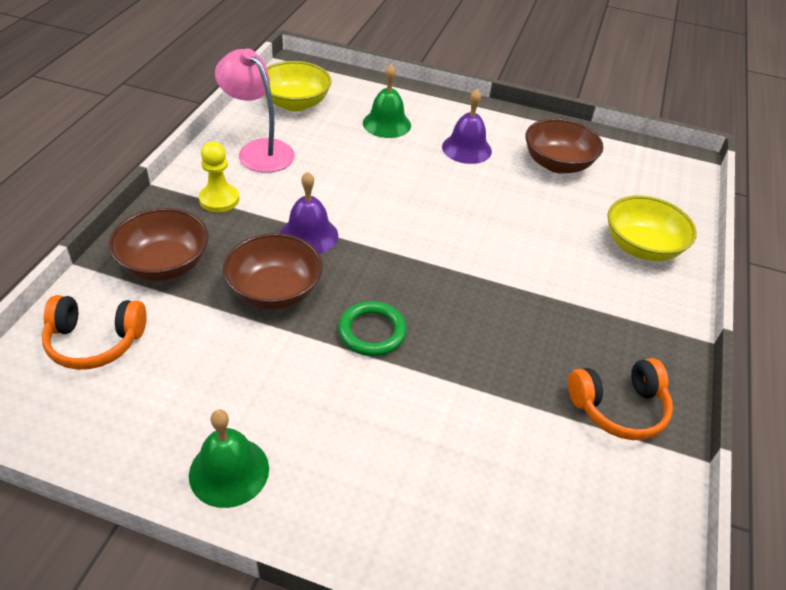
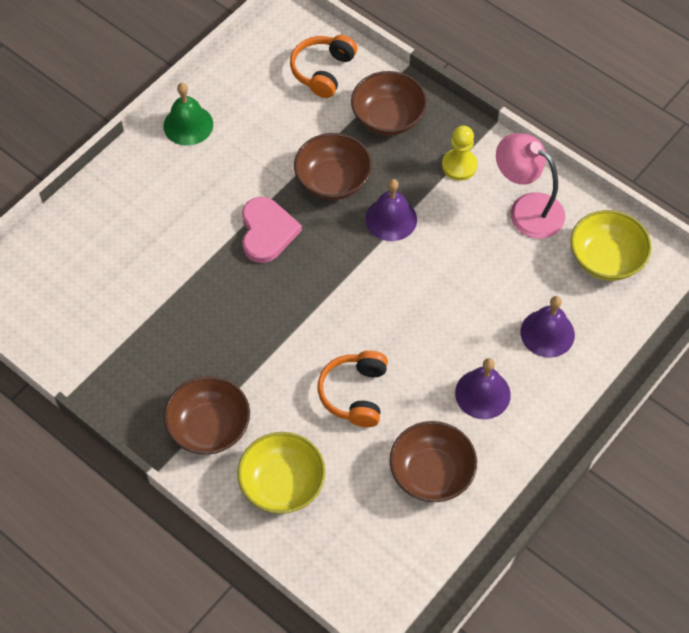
camera: 115 degrees right, 15 degrees up
pink lamp [215,48,295,173] -> pink lamp turned 120 degrees counterclockwise [496,133,565,239]
green ring [338,301,407,356] -> pink heart [242,197,302,263]
green bell [363,64,411,138] -> purple bell [521,296,575,358]
orange headphones [568,358,673,440] -> orange headphones moved to [318,351,388,427]
none -> brown bowl [164,376,250,455]

